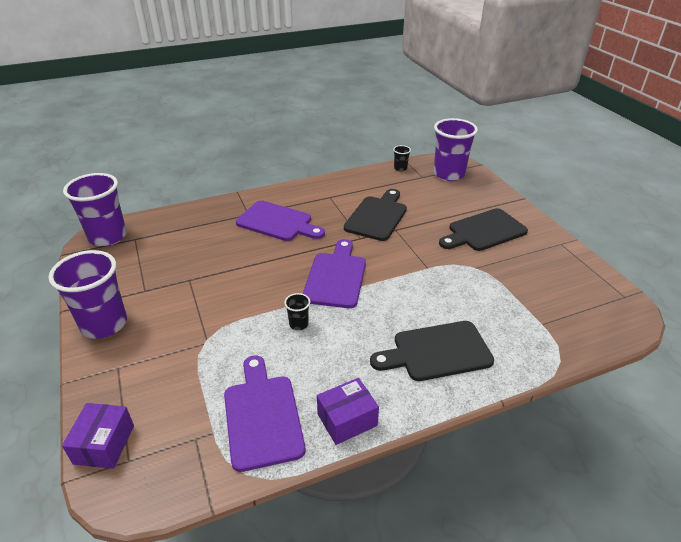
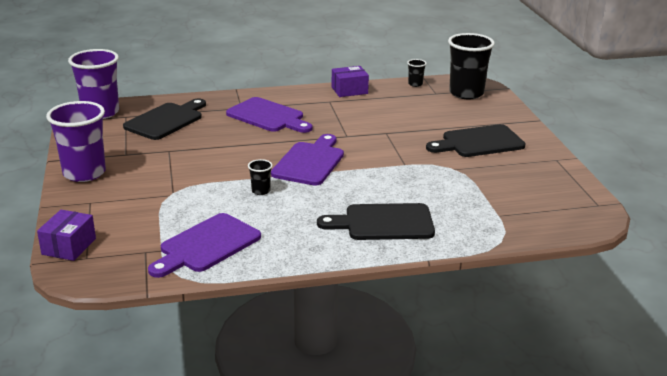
camera: 10 degrees right, 10 degrees down
purple cutting board [224,356,305,472] -> purple cutting board turned 135 degrees counterclockwise [148,213,261,278]
purple box [317,378,379,445] -> purple box moved to [332,66,369,97]
black cutting board [344,189,407,241] -> black cutting board moved to [123,99,206,140]
purple cup [434,118,478,181] -> black cup [448,33,495,99]

